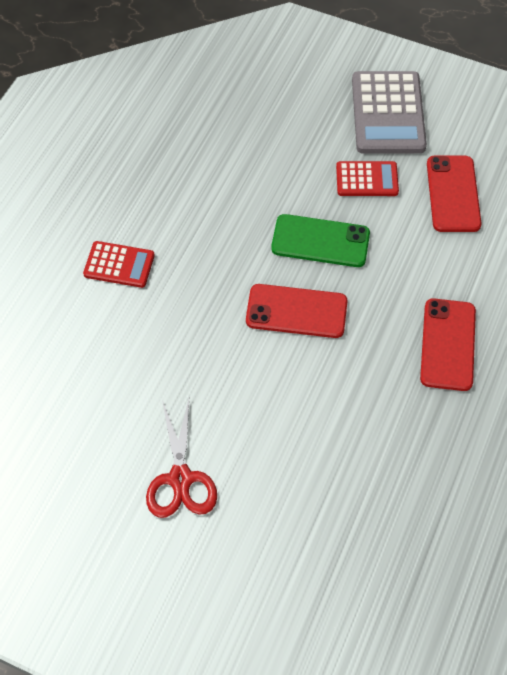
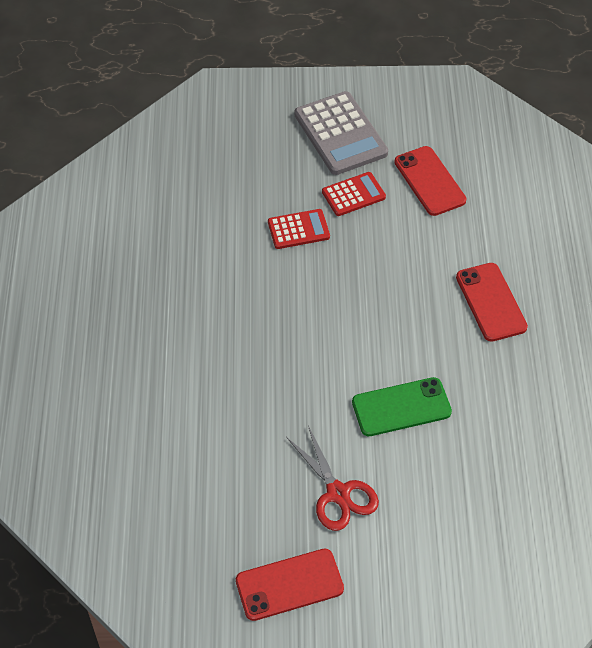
camera: 25 degrees left, 5 degrees down
red calculator [83,241,155,288] -> red calculator moved to [268,209,330,249]
red phone [246,284,347,338] -> red phone moved to [236,549,344,621]
green phone [271,214,370,267] -> green phone moved to [352,377,452,436]

